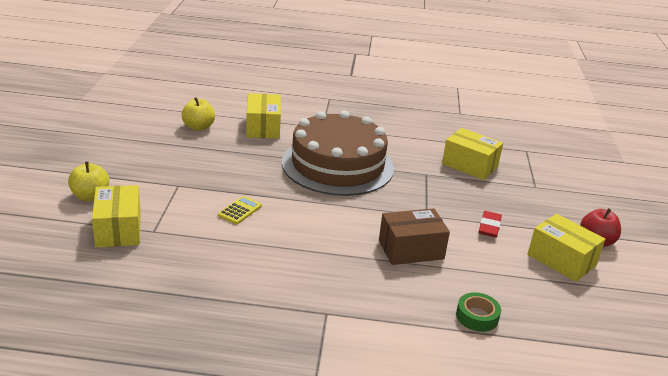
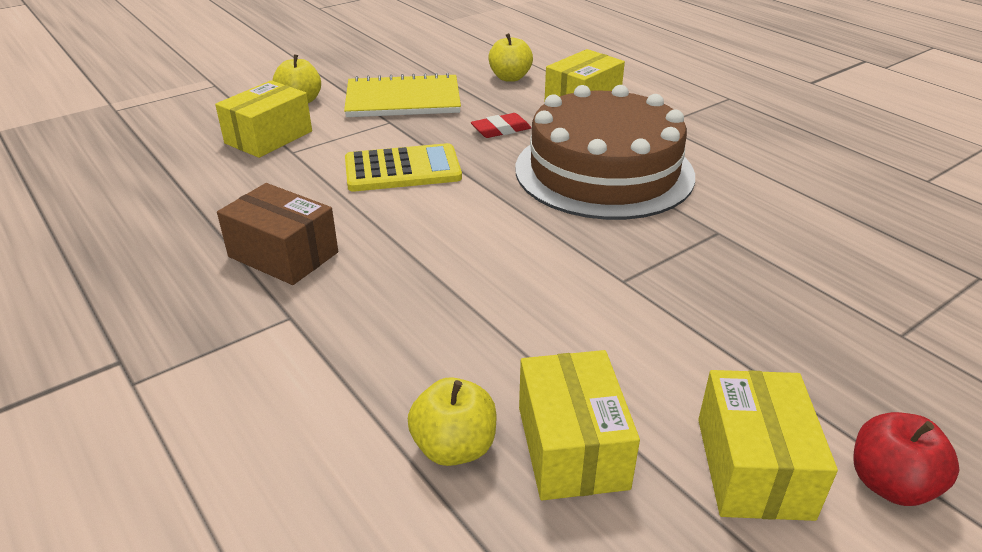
camera: 50 degrees right, 5 degrees up
yellow calculator [218,196,262,224] -> yellow calculator [345,143,462,192], size x1.88
brown box [379,208,450,265] -> brown box moved to [217,183,338,285]
yellow box [442,128,503,180] -> yellow box moved to [519,350,640,500]
green tape [456,292,501,332] -> yellow apple [408,377,496,466]
red eraser [479,211,502,238] -> red eraser moved to [471,113,531,138]
none -> yellow notebook [344,73,461,117]

